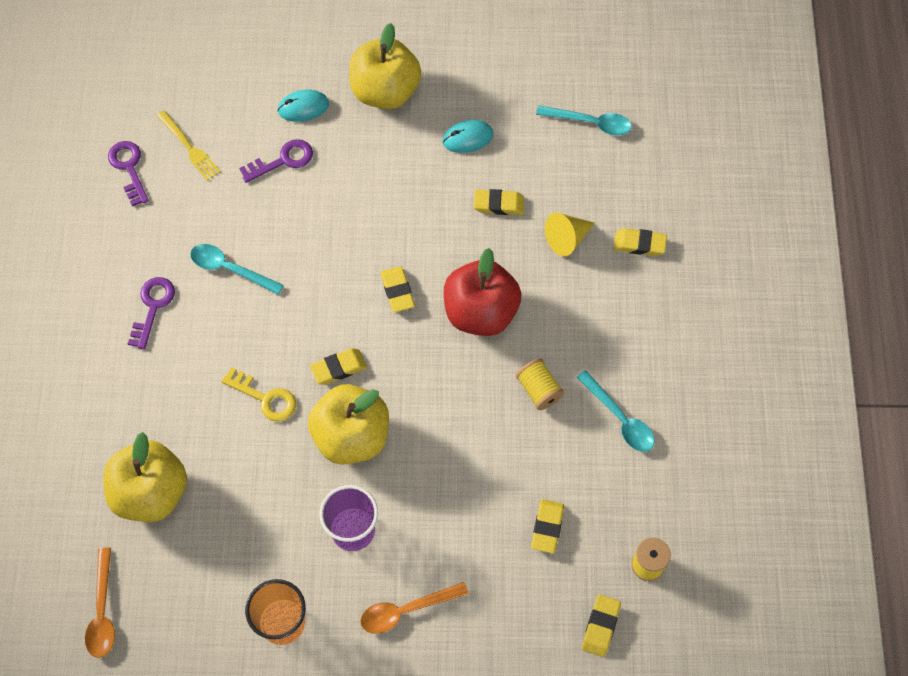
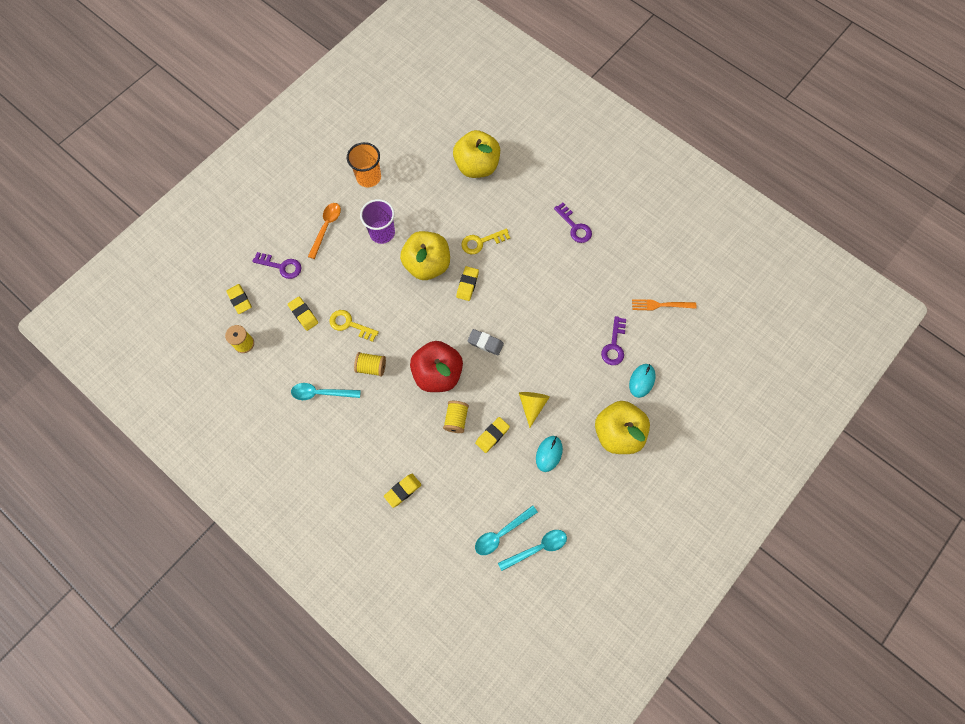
camera: 130 degrees right, 5 degrees up
orange spoon [85,547,115,658] -> none
purple key [108,141,149,206] -> purple key moved to [252,252,302,279]
yellow fork [157,110,221,181] -> orange fork [632,299,696,310]
turquoise spoon [190,244,284,295] -> turquoise spoon moved to [498,530,567,571]
yellow eraser [381,266,415,312] -> grey eraser [468,329,504,355]
yellow cone [545,213,595,256] -> yellow cone moved to [519,392,550,428]
none -> yellow key [329,310,379,342]
none -> yellow spool [443,401,469,433]

